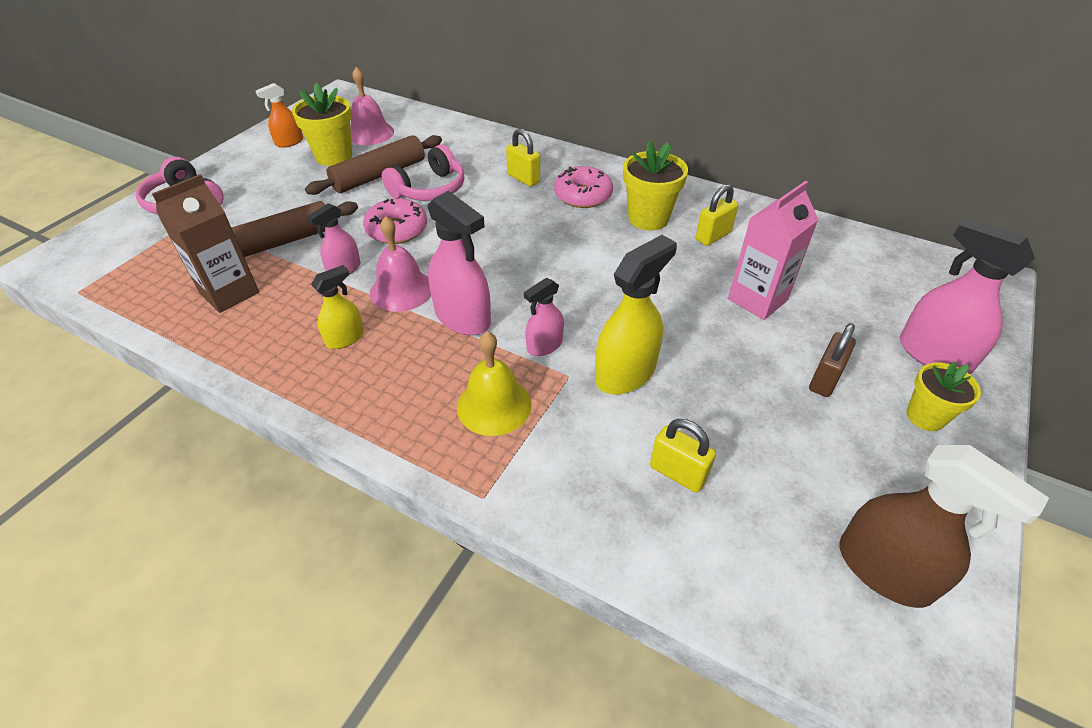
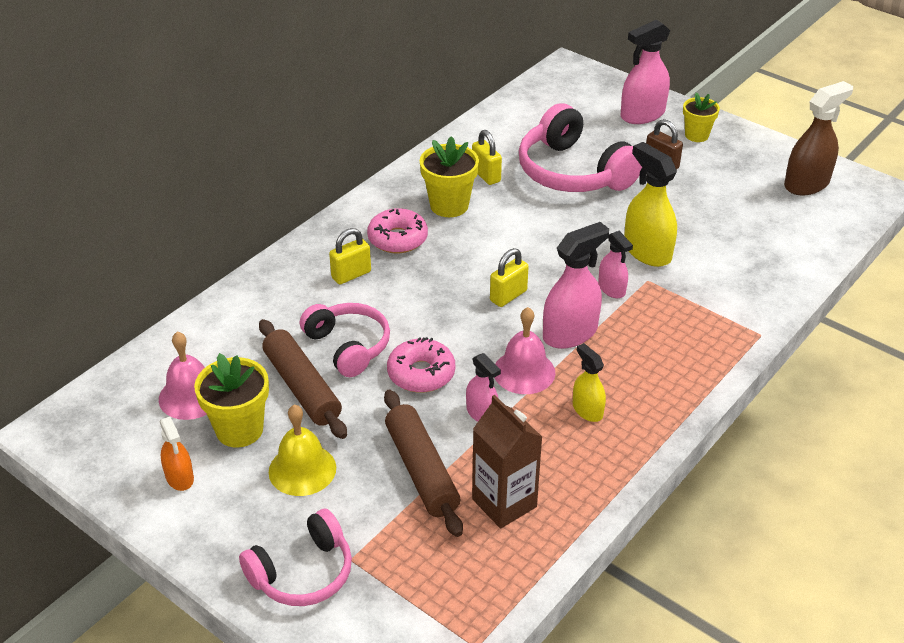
camera: 80 degrees left, 5 degrees down
yellow bell [457,331,532,436] -> yellow bell moved to [269,405,336,496]
yellow padlock [650,419,716,493] -> yellow padlock moved to [490,248,529,307]
pink carton [728,181,819,320] -> pink headphones [519,103,642,192]

